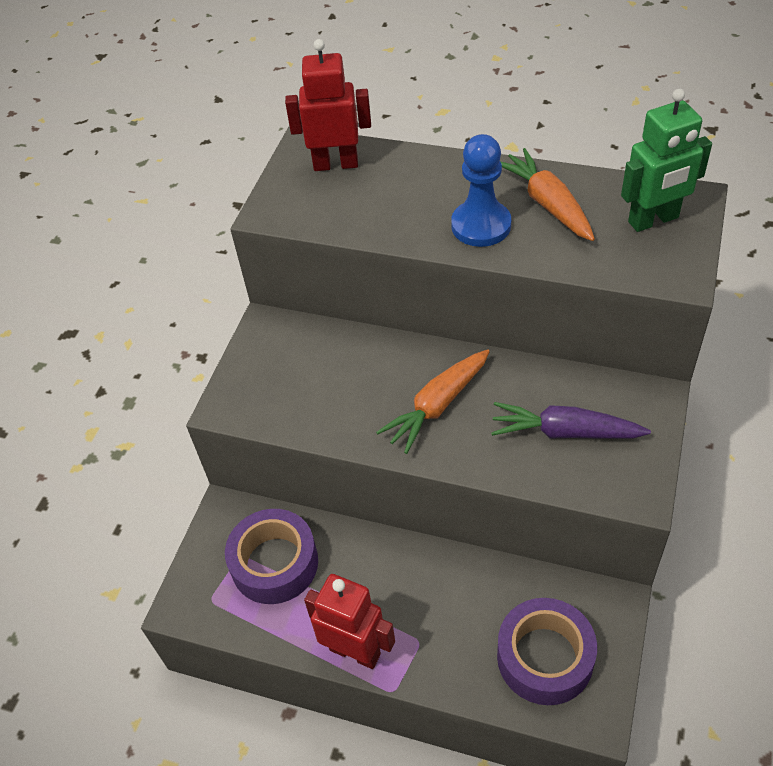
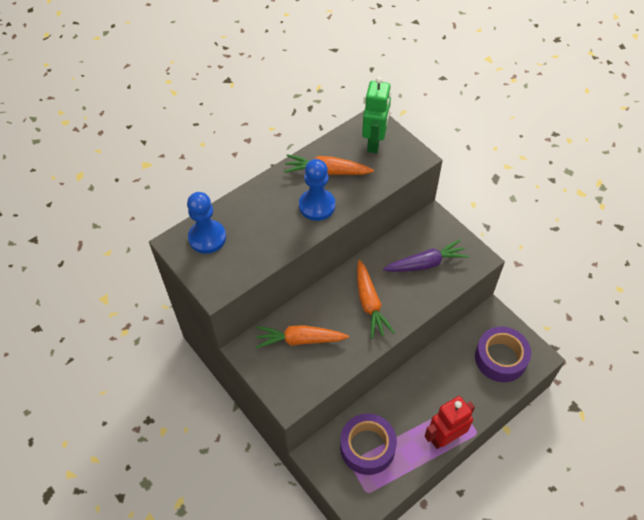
camera: 60 degrees left, 5 degrees up
red robot [285,39,371,171] -> blue pawn [187,192,226,254]
purple carrot [491,402,651,439] -> purple carrot turned 150 degrees counterclockwise [383,239,469,272]
none -> orange carrot [256,325,349,348]

